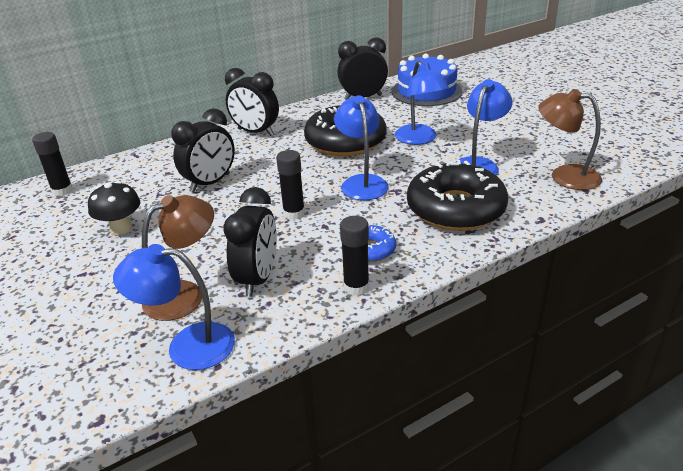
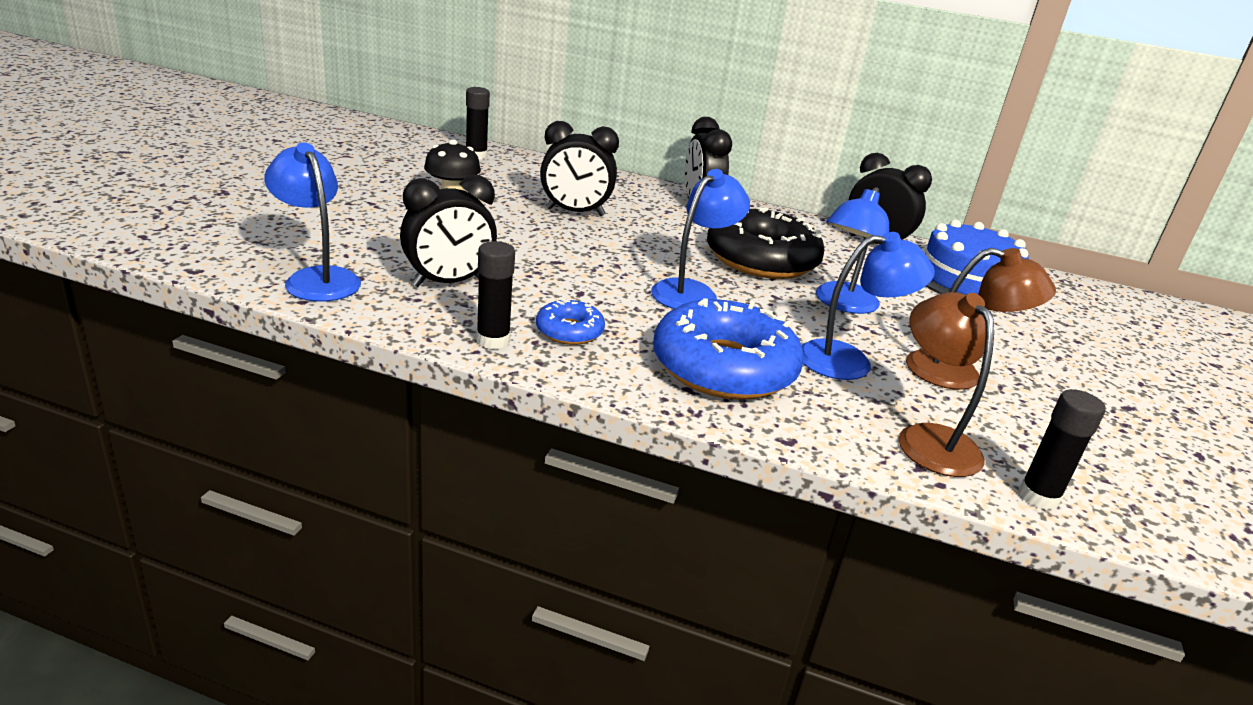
camera: 45 degrees right, 5 degrees down
brown lamp [142,195,214,321] -> brown lamp moved to [906,248,1056,390]
black glue stick [276,150,305,220] -> black glue stick moved to [1019,389,1106,510]
black donut [407,160,508,231] -> blue donut [653,298,803,400]

